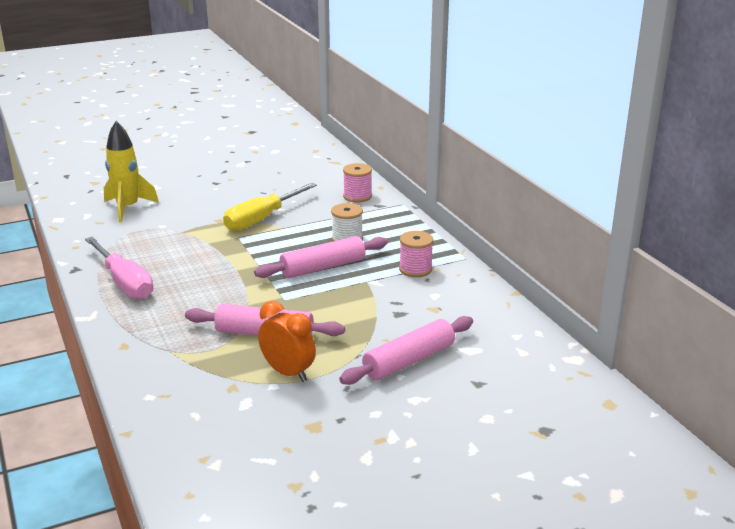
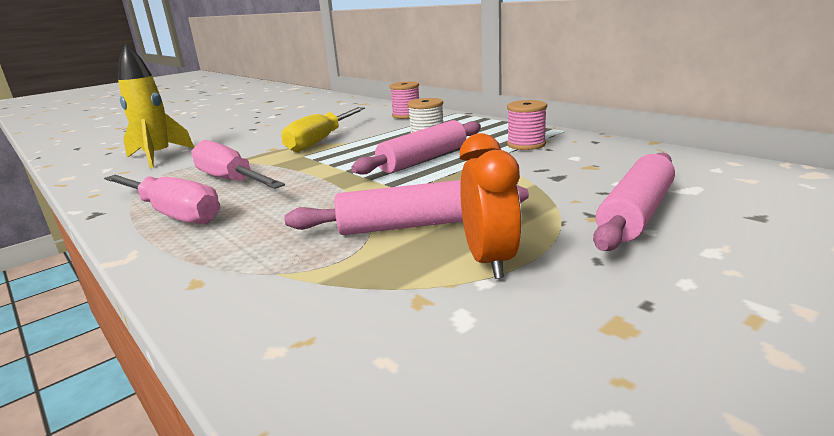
camera: 15 degrees left, 5 degrees down
orange clock [258,301,316,382] -> orange clock turned 60 degrees clockwise [460,133,522,279]
none -> pink screwdriver [191,140,285,189]

